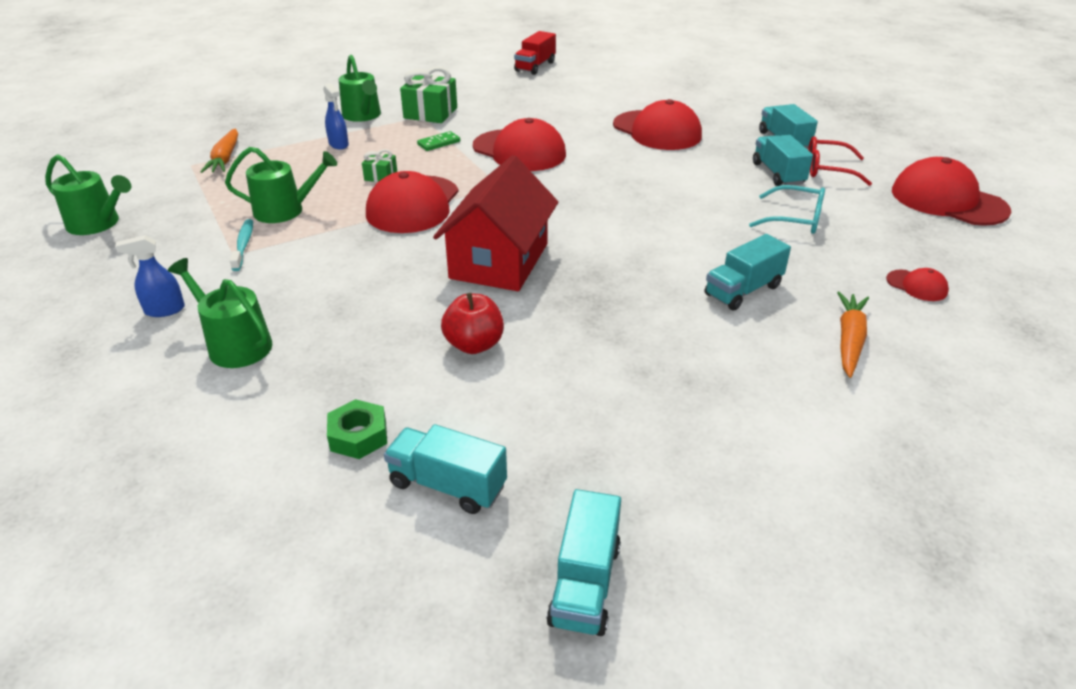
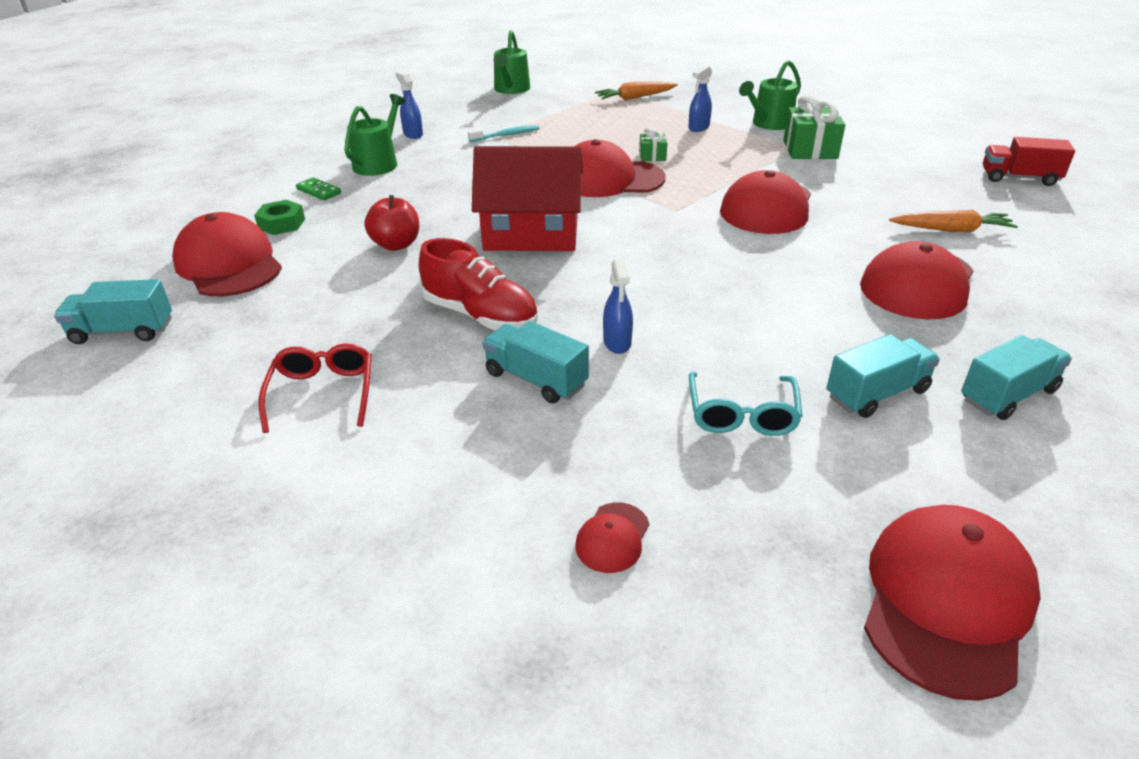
camera: 75 degrees right, 0 degrees up
green watering can [225,147,337,223] -> none
turquoise truck [384,424,507,514] -> red cap [172,212,282,296]
green domino [417,131,460,151] -> green domino moved to [296,177,341,201]
red glasses [808,136,872,186] -> red glasses moved to [258,343,372,433]
orange carrot [837,292,869,378] -> orange carrot moved to [889,210,1018,232]
none -> red shoe [419,238,538,330]
none -> blue spray bottle [603,258,633,354]

